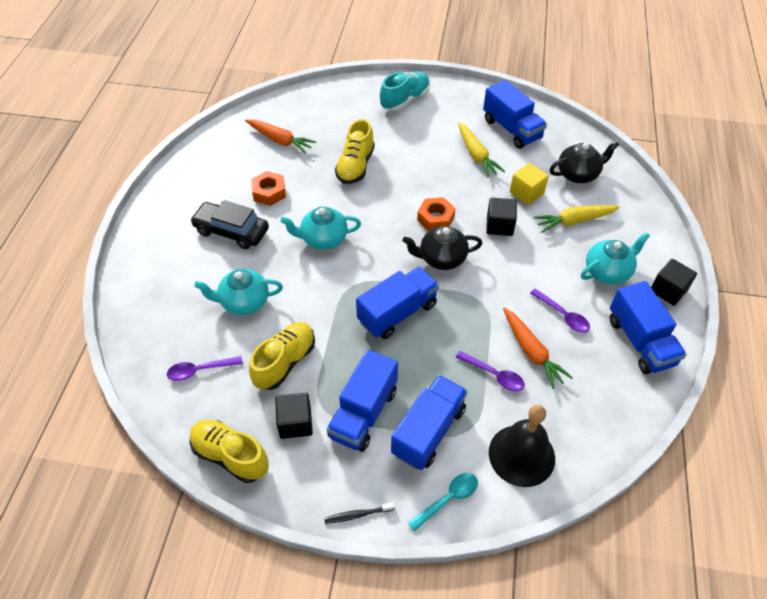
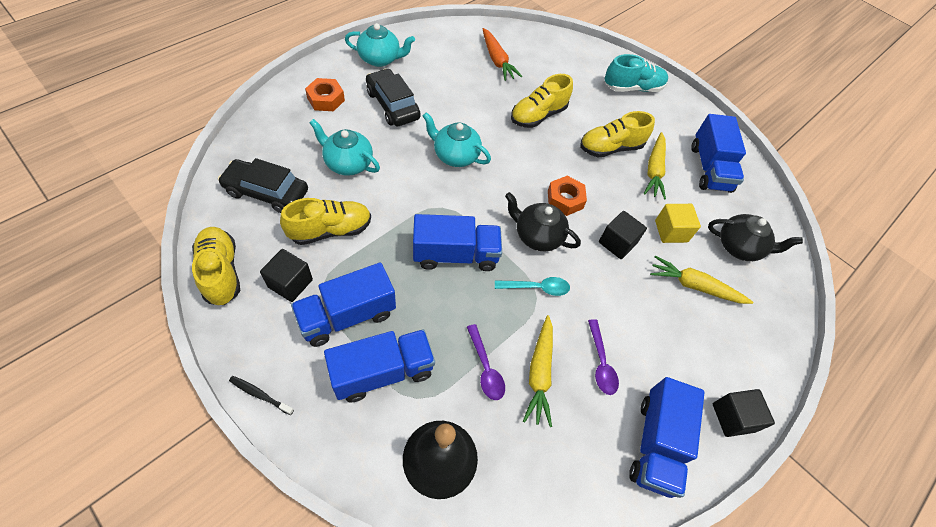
camera: 30 degrees right, 5 degrees up
purple spoon [167,356,243,381] -> black car [218,158,308,213]
orange nut [251,171,286,206] -> orange nut moved to [305,78,345,111]
turquoise spoon [408,473,478,531] -> turquoise spoon moved to [495,277,570,296]
orange carrot [503,308,573,389] -> yellow carrot [523,315,553,427]
turquoise teapot [581,232,650,285] -> turquoise teapot moved to [345,23,415,67]
none -> yellow shoe [580,111,655,158]

